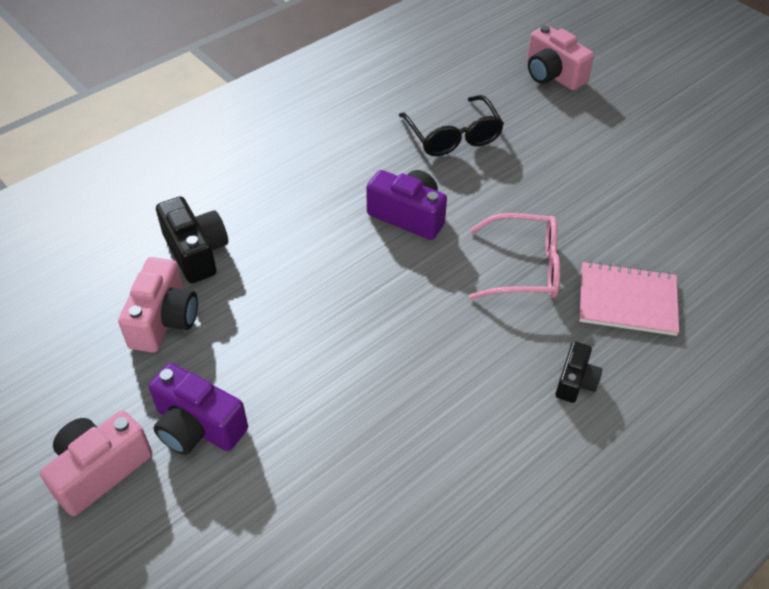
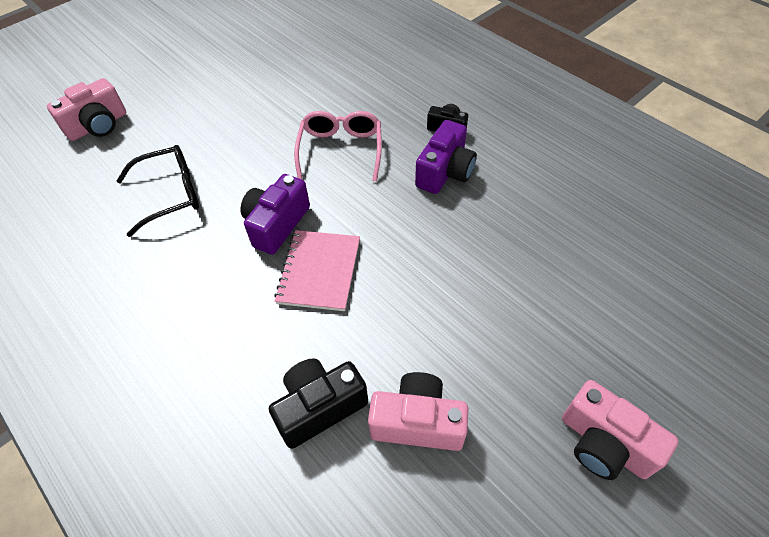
camera: 90 degrees left, 5 degrees up
purple camera [149,363,248,455] -> purple camera moved to [415,120,477,194]
pink notebook [579,261,679,336] -> pink notebook moved to [274,230,360,311]

